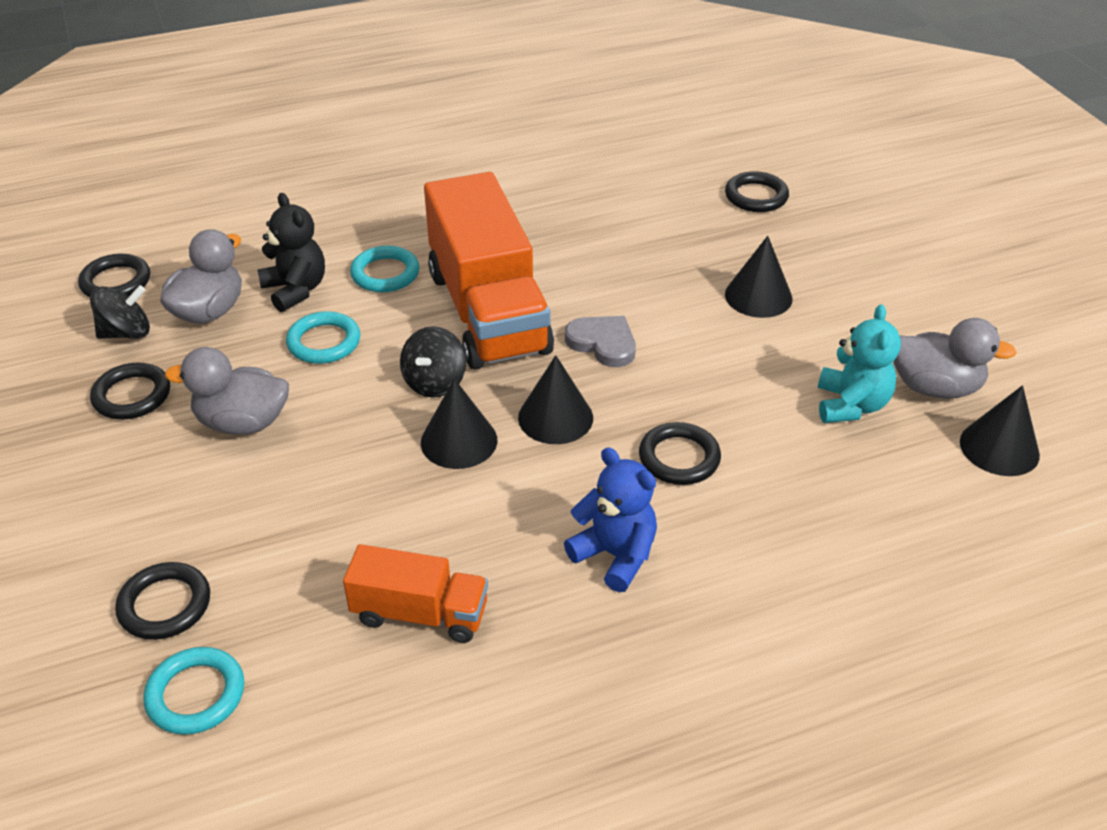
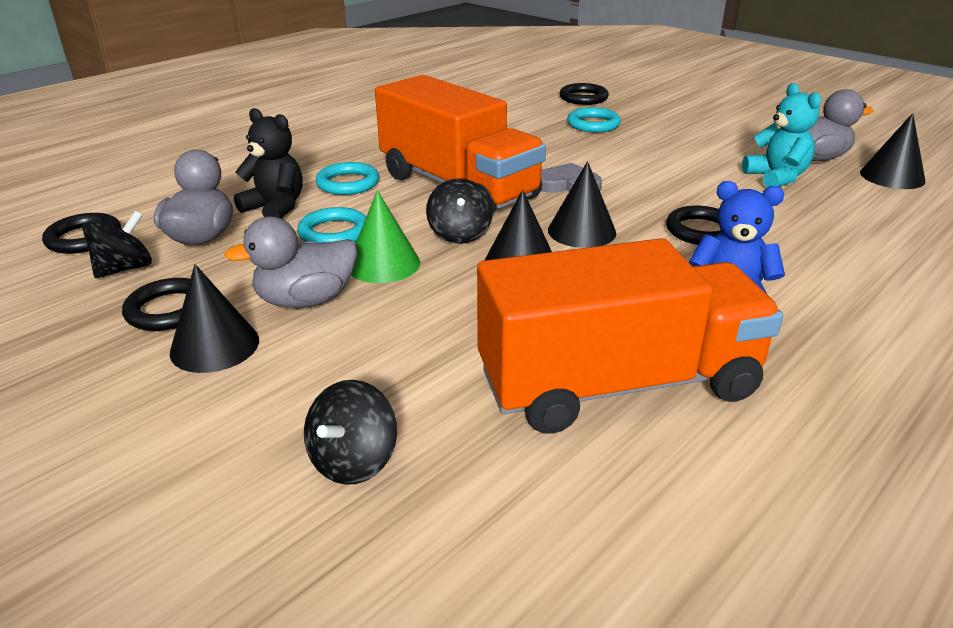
camera: 25 degrees left, 10 degrees down
black ring [115,562,210,640] -> black spinning top [304,380,397,485]
turquoise ring [143,647,244,735] -> turquoise ring moved to [567,107,621,132]
orange truck [343,544,488,643] -> orange truck [477,238,783,434], size x1.94
black cone [725,236,793,318] -> black cone moved to [170,264,259,373]
none -> green cone [351,190,420,283]

